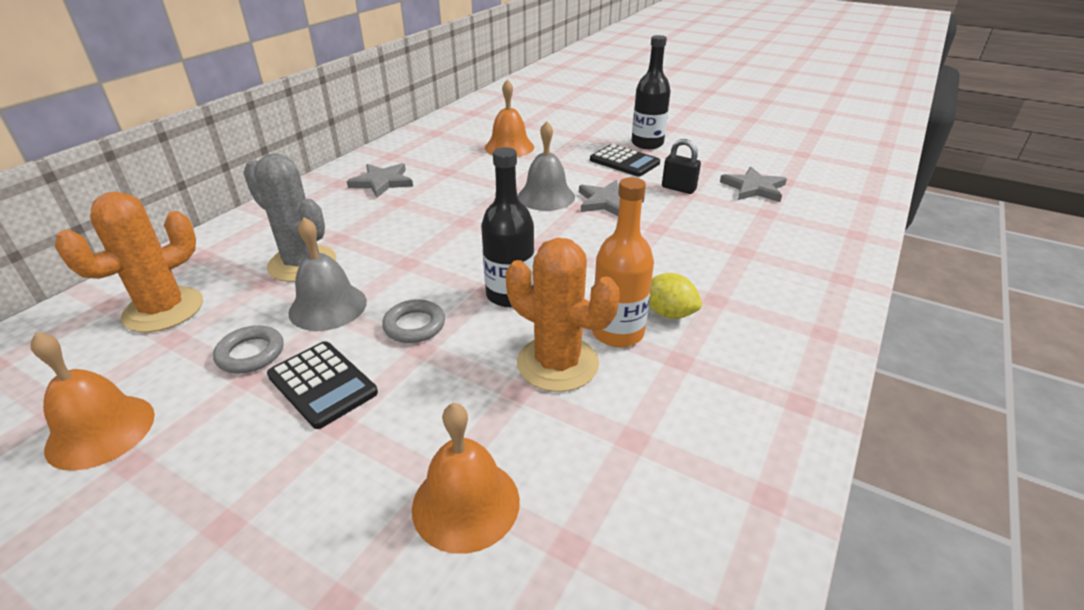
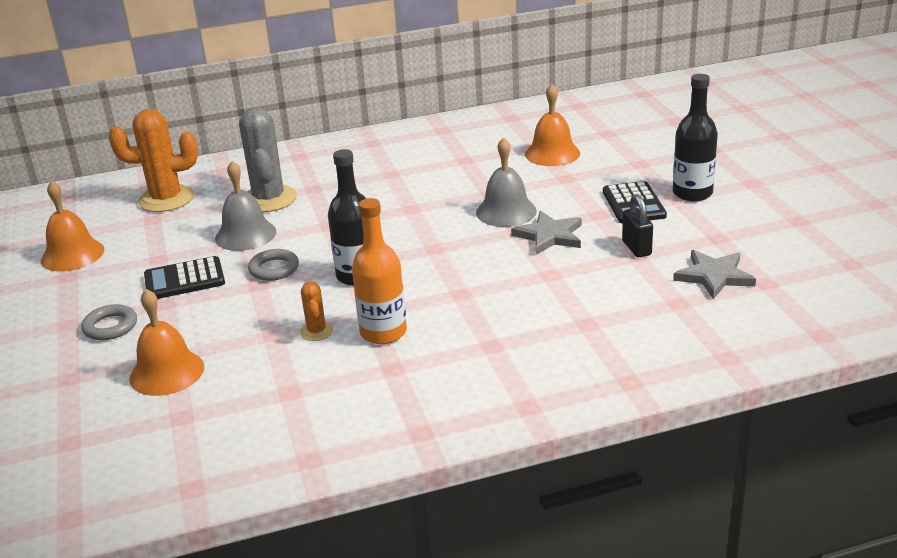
camera: 45 degrees right, 5 degrees down
grey ring [213,325,284,373] -> grey ring moved to [81,304,137,340]
black calculator [267,341,378,429] -> black calculator turned 75 degrees clockwise [144,256,225,299]
grey star [347,163,413,198] -> none
orange cactus [506,237,620,392] -> orange cactus [300,281,333,341], size x0.49
yellow lemon [649,273,702,319] -> none

